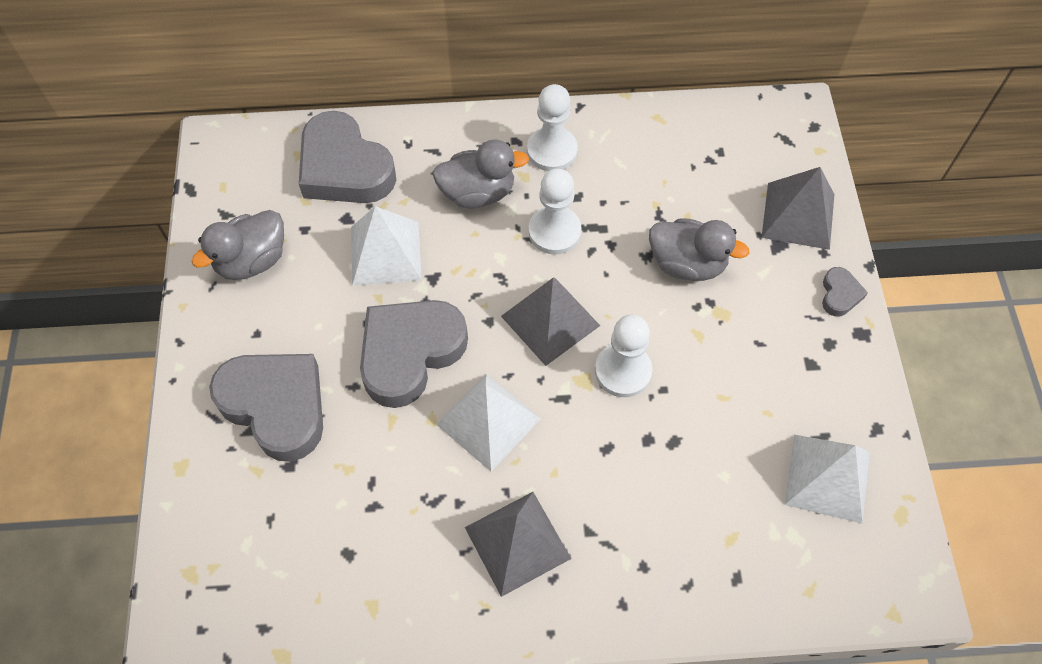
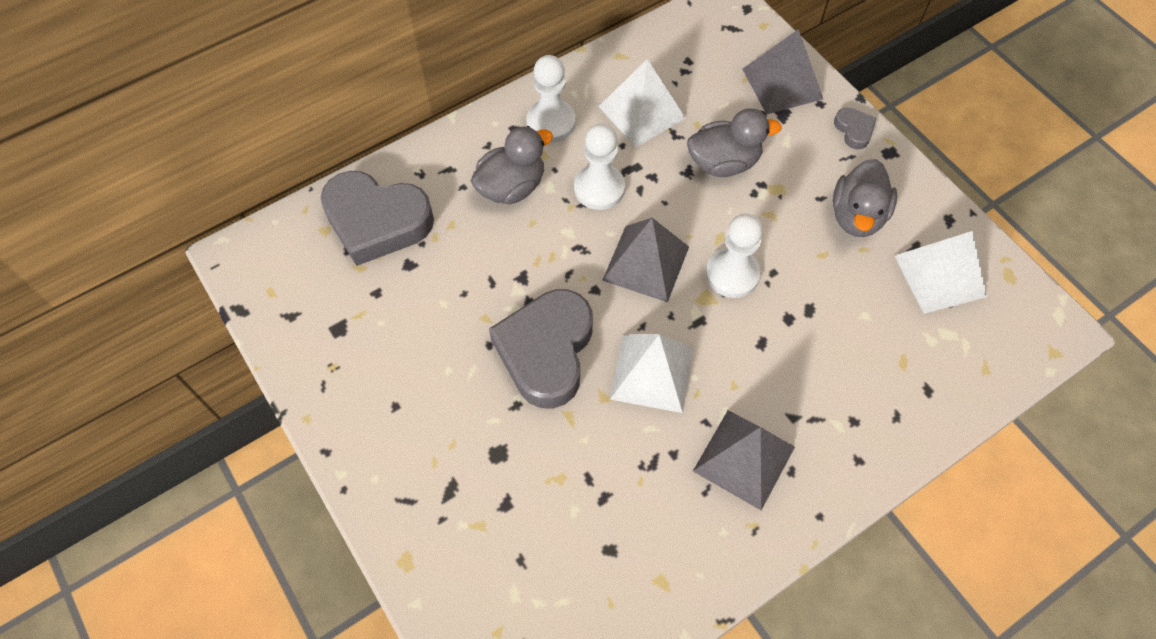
camera: 30 degrees left, 0 degrees up
grey duck [192,210,284,280] -> grey duck moved to [833,159,897,237]
grey heart [209,354,323,462] -> none
white pyramid [351,206,422,286] -> white pyramid moved to [599,59,686,147]

